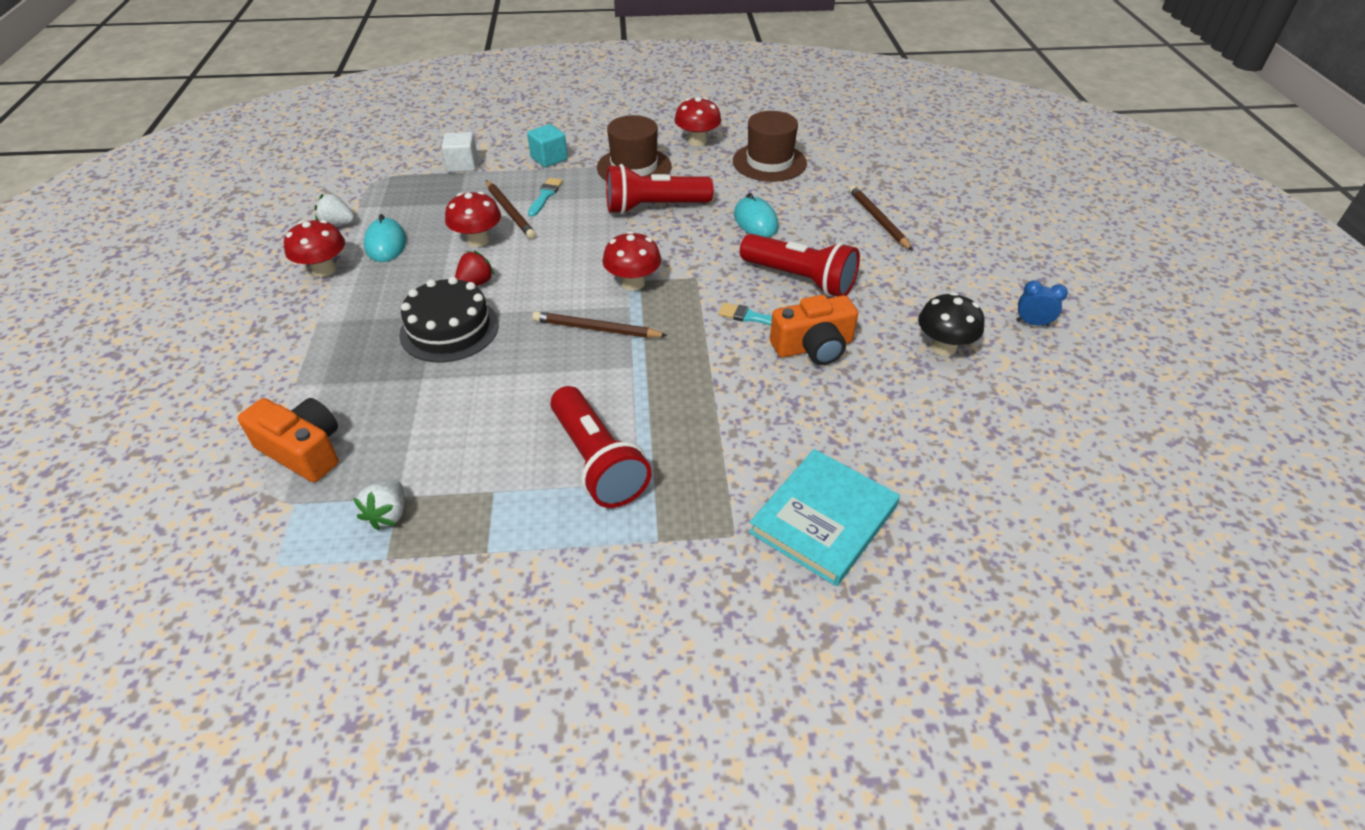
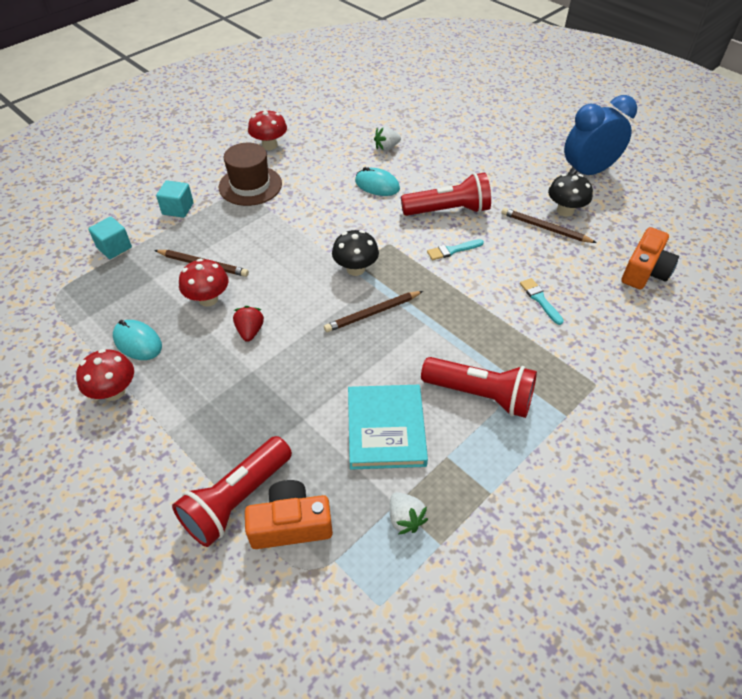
camera: 40 degrees left, 5 degrees up
white strawberry [314,193,355,226] -> white strawberry moved to [374,126,401,151]
black cake [399,277,499,363] -> none
white cube [441,132,478,172] -> turquoise cube [88,217,132,259]
turquoise brush [528,178,563,217] -> turquoise brush moved to [520,278,564,325]
red mushroom [603,231,661,291] -> black mushroom [332,230,379,276]
red flashlight [606,164,713,214] -> red flashlight moved to [172,436,292,547]
brown hat [733,111,807,182] -> none
turquoise book [749,449,900,586] -> turquoise book moved to [348,385,428,470]
orange camera [770,295,858,365] -> orange camera moved to [622,227,679,290]
brown pencil [849,185,913,251] -> brown pencil moved to [501,208,597,243]
blue clock [1016,280,1068,327] -> blue clock [564,95,637,175], size x2.40

